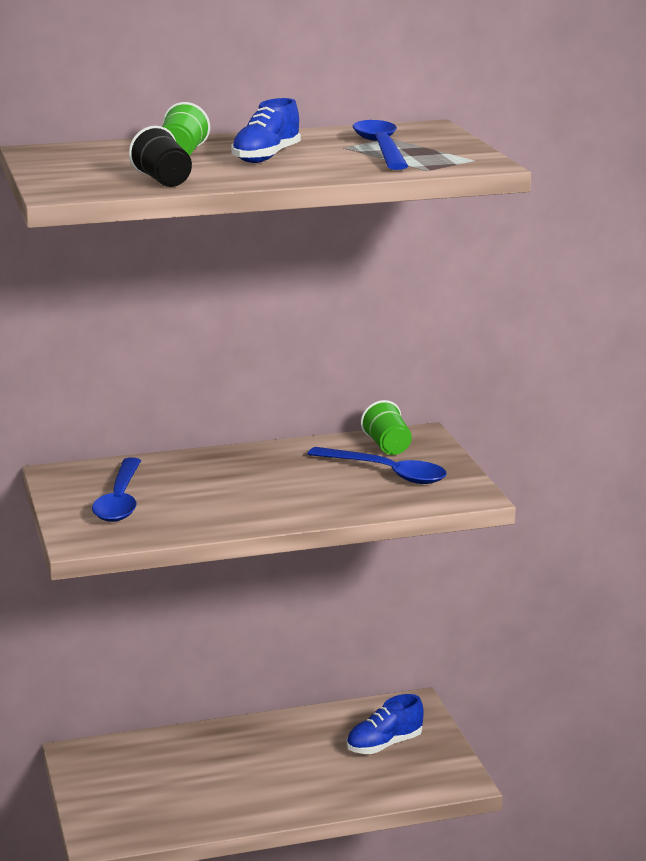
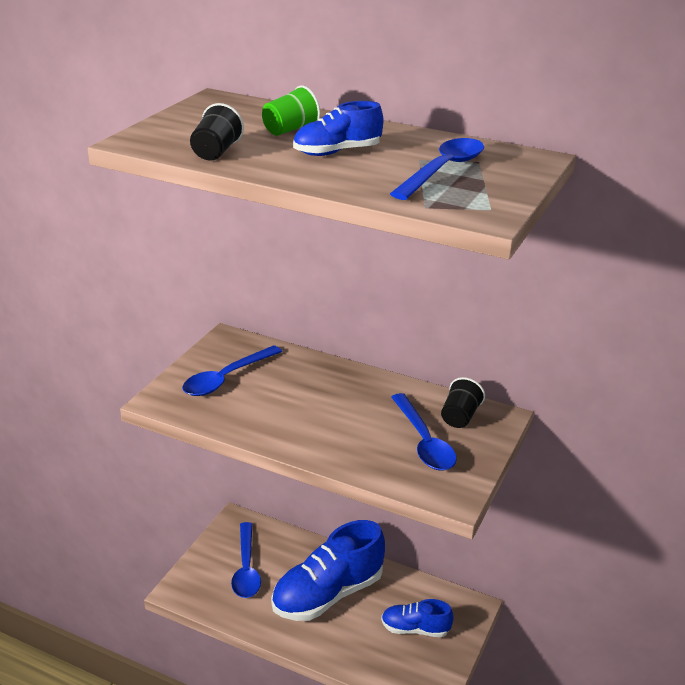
camera: 40 degrees right, 10 degrees up
green cup [361,400,412,455] -> black cup [441,377,485,428]
none -> blue spoon [231,522,261,598]
none -> blue shoe [271,520,385,621]

